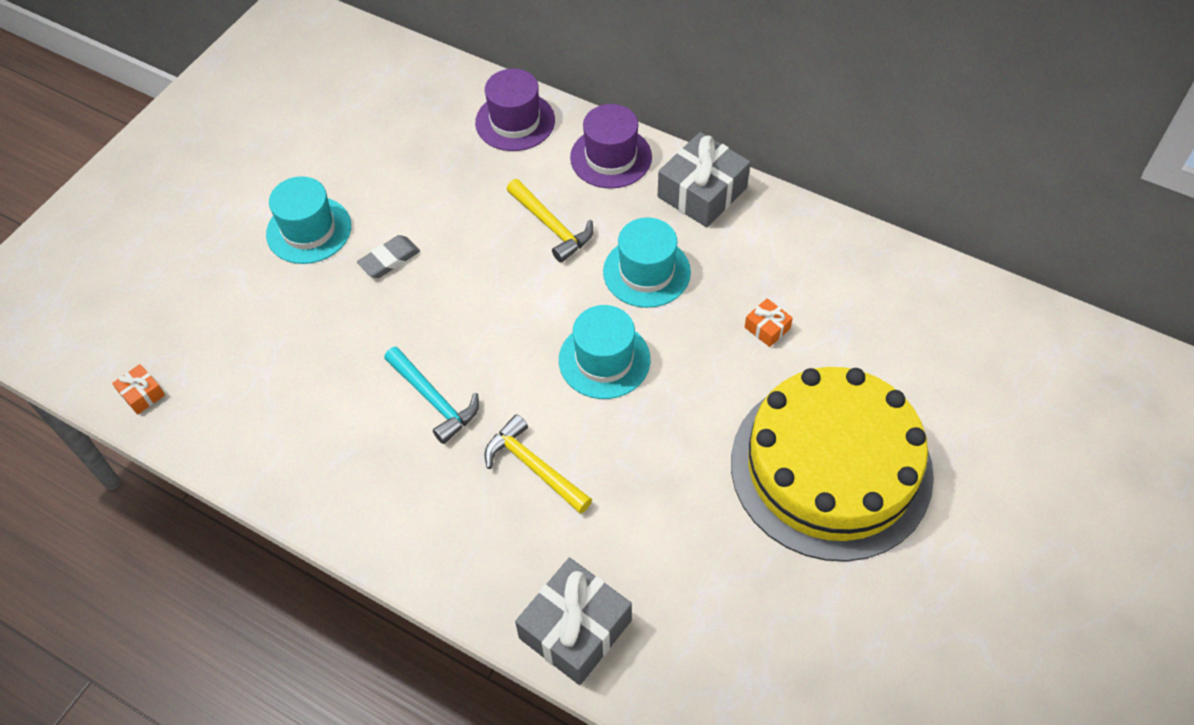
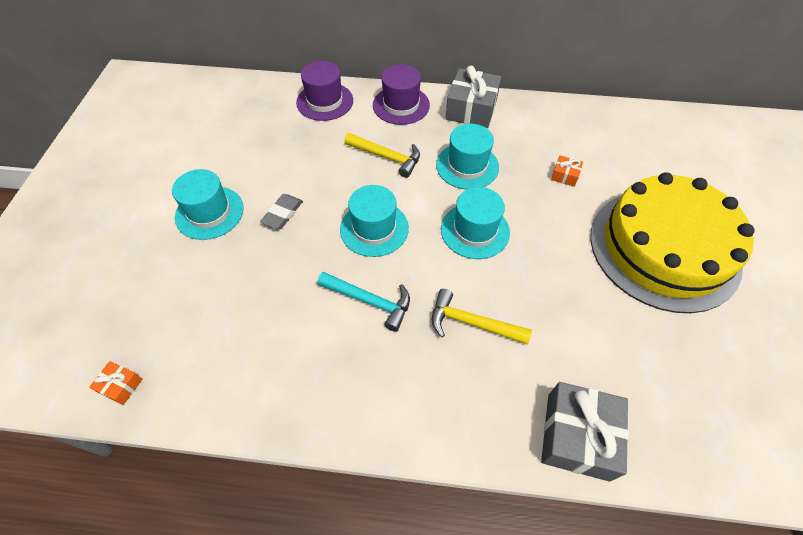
camera: 25 degrees left, 0 degrees up
none -> turquoise hat [340,185,409,257]

